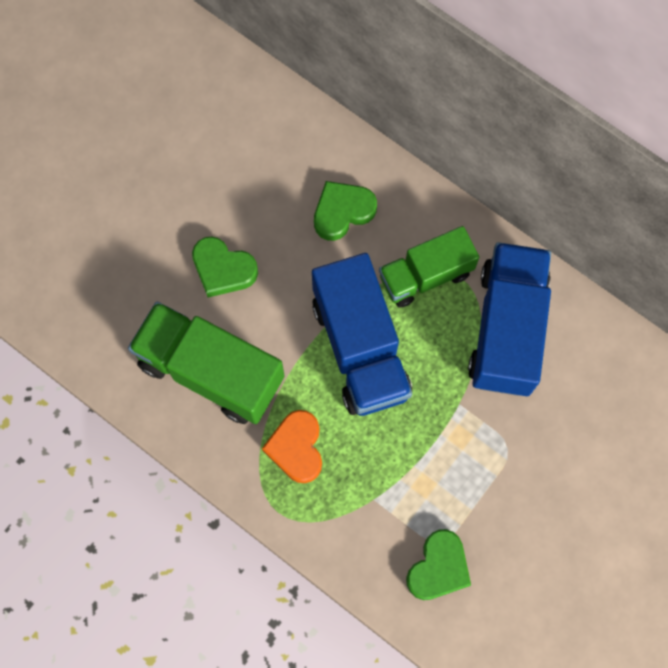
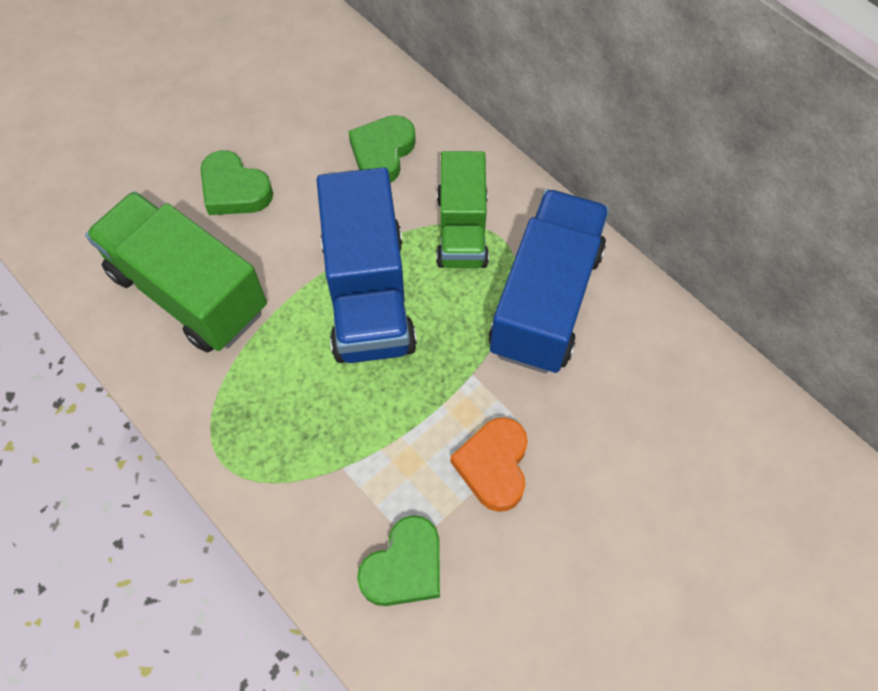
camera: 10 degrees right, 10 degrees down
orange heart [262,410,322,483] -> orange heart moved to [450,417,528,512]
green heart [314,181,377,241] -> green heart turned 45 degrees counterclockwise [348,115,416,183]
green truck [379,226,479,308] -> green truck turned 75 degrees counterclockwise [436,151,489,268]

